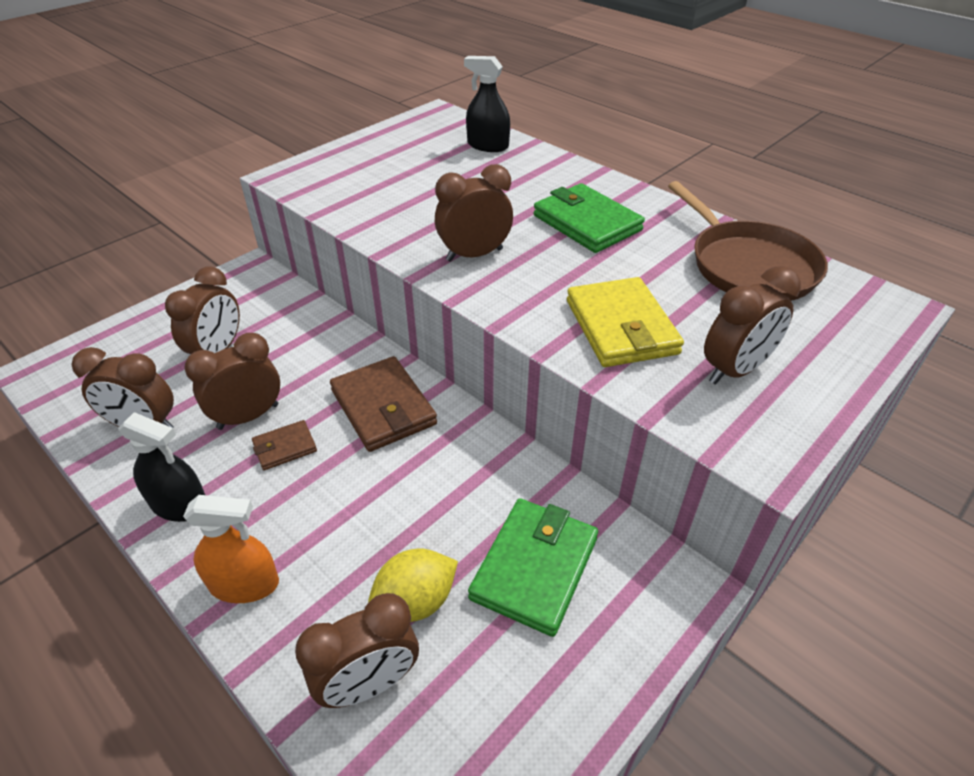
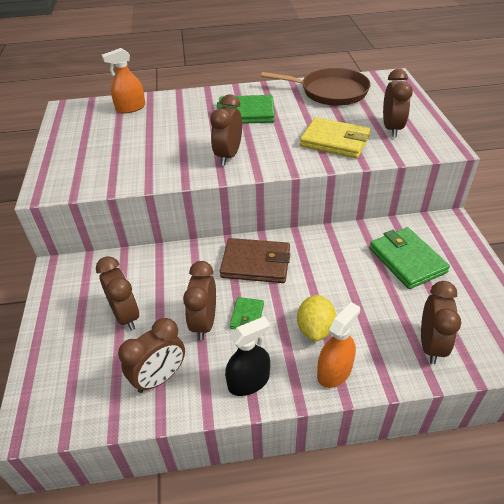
camera: 50 degrees left, 0 degrees up
brown wallet [252,420,317,470] -> green wallet [230,297,264,329]
yellow lemon [368,549,458,622] -> yellow lemon moved to [297,295,337,341]
black spray bottle [464,56,510,152] -> orange spray bottle [102,48,145,113]

